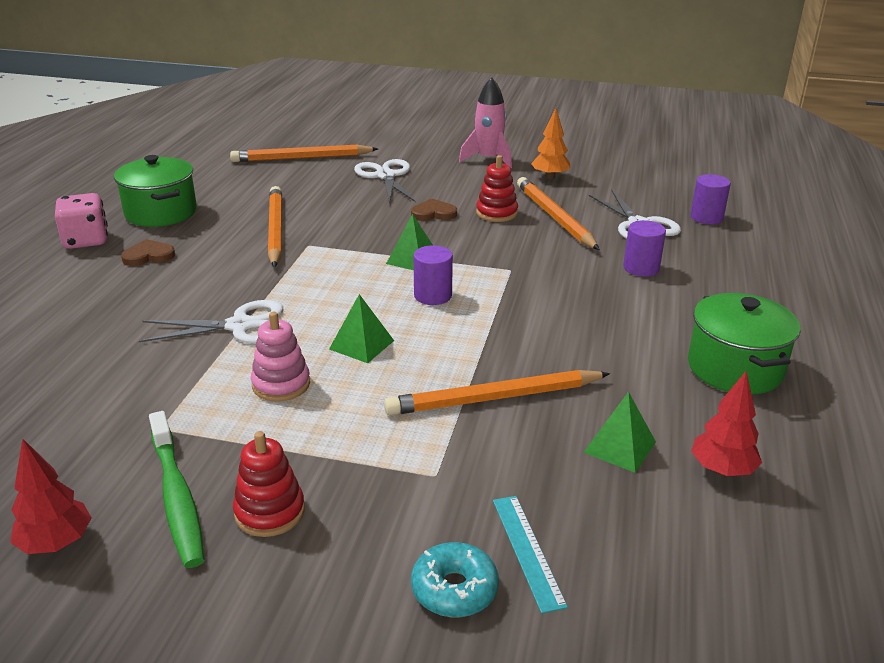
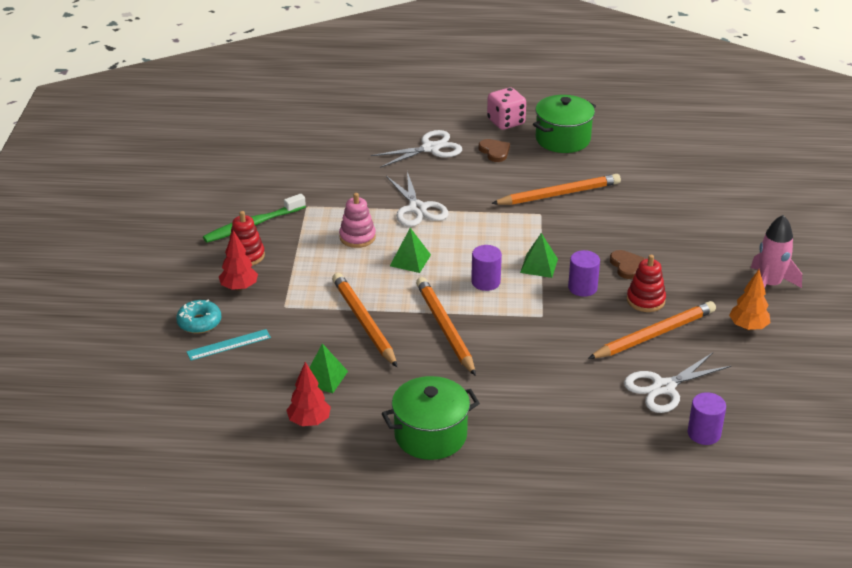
camera: 80 degrees right, 5 degrees up
red tree [10,438,92,554] -> red tree moved to [219,230,258,291]
orange pencil [230,145,378,162] -> orange pencil moved to [416,277,476,376]
white scissors [354,159,416,203] -> white scissors moved to [371,130,462,168]
purple cylinder [623,220,666,277] -> purple cylinder moved to [568,250,600,297]

